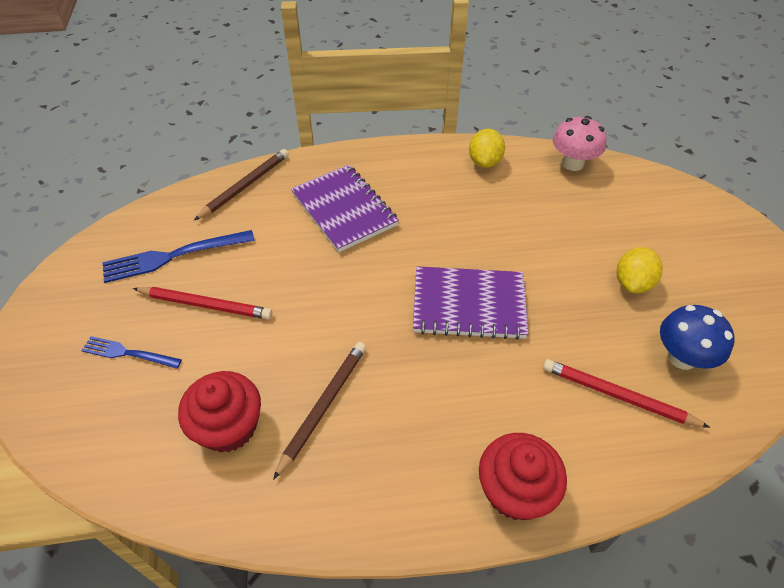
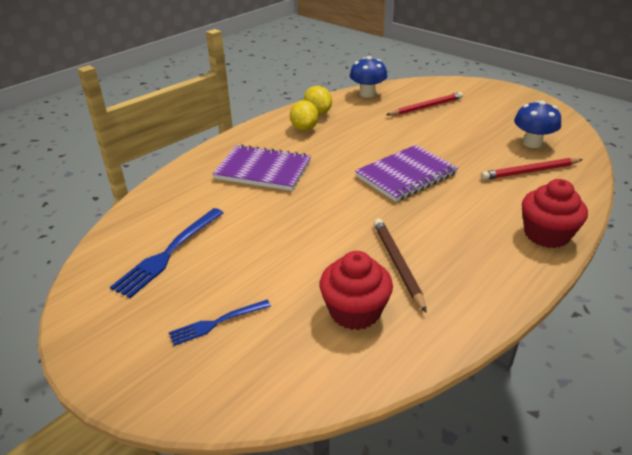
camera: 40 degrees left, 15 degrees down
red pencil [133,287,272,319] -> red pencil moved to [386,92,463,116]
brown pencil [194,149,289,220] -> none
pink mushroom [553,116,606,171] -> blue mushroom [350,56,387,98]
yellow lemon [617,247,663,293] -> yellow lemon moved to [290,100,319,131]

